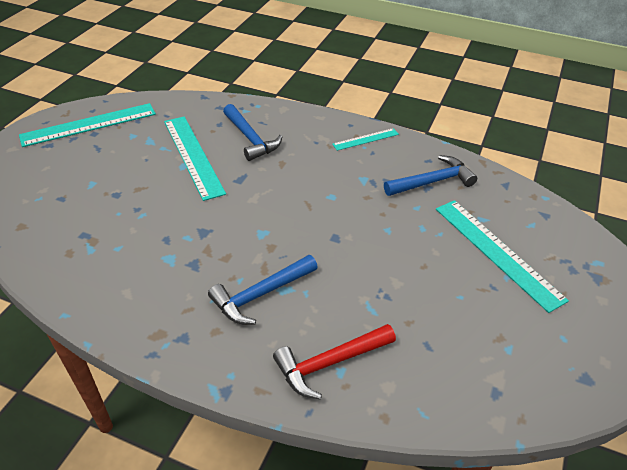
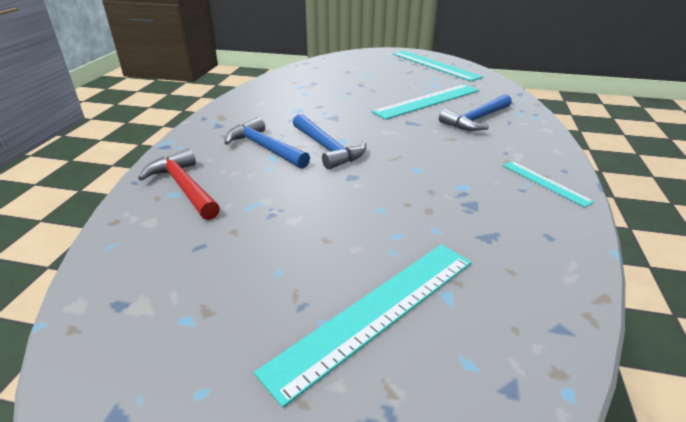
camera: 80 degrees right, 10 degrees down
blue hammer [384,155,477,196] -> blue hammer moved to [293,114,366,170]

